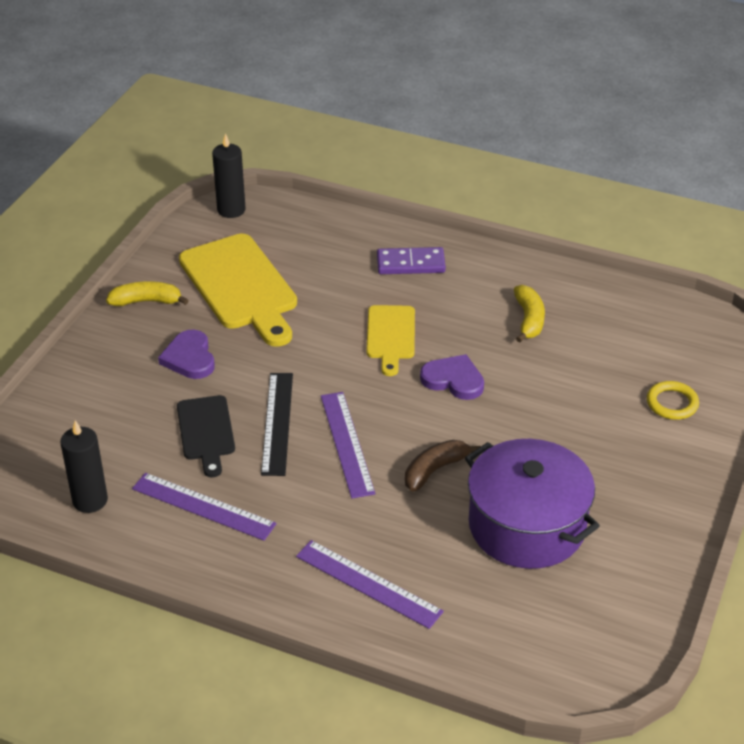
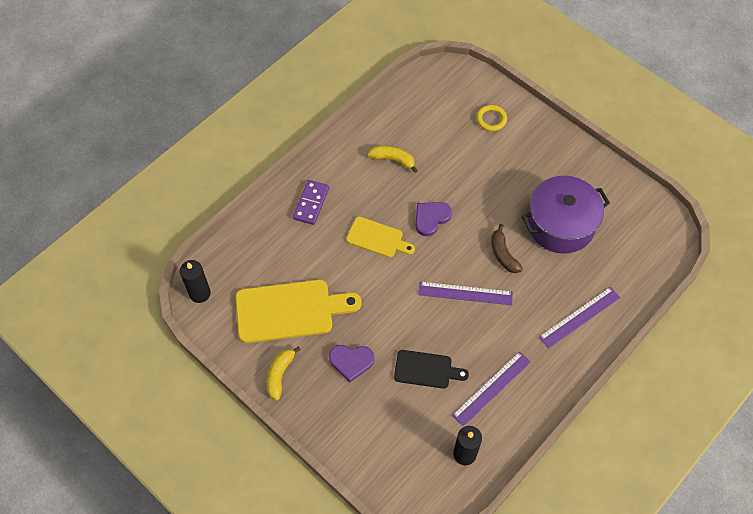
camera: 70 degrees left, 20 degrees up
black ruler [261,373,293,476] -> none

